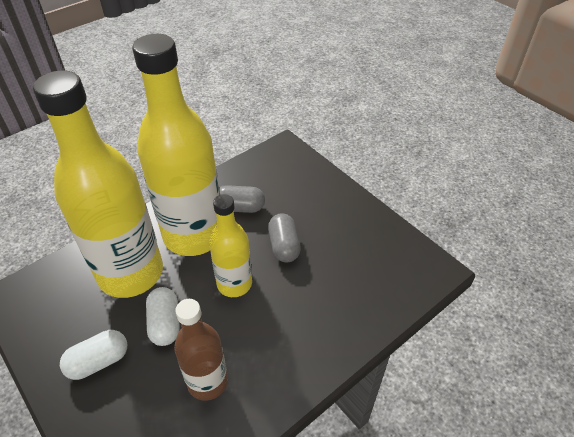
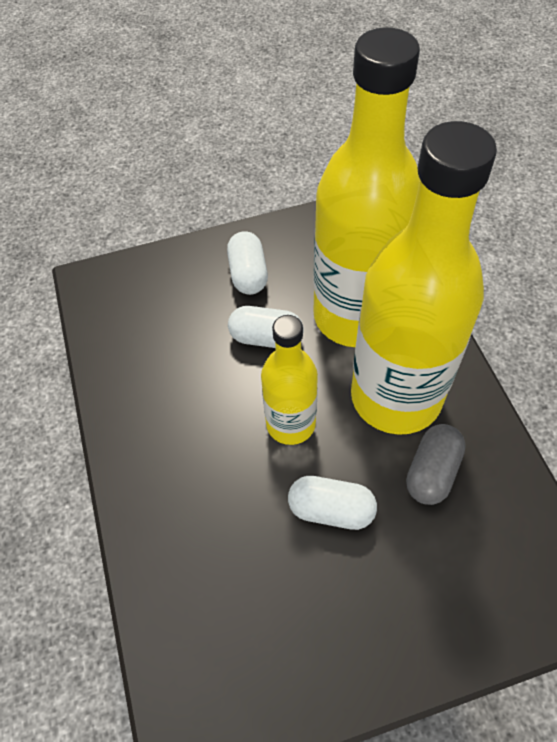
camera: 115 degrees right, 10 degrees up
brown bottle [174,299,228,401] -> none
grey capsule [268,214,301,262] -> white capsule [288,476,377,530]

